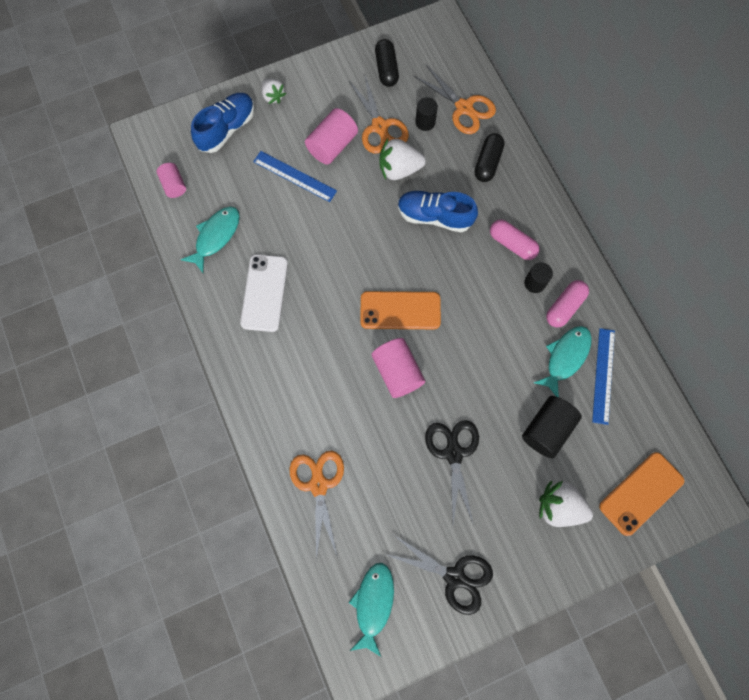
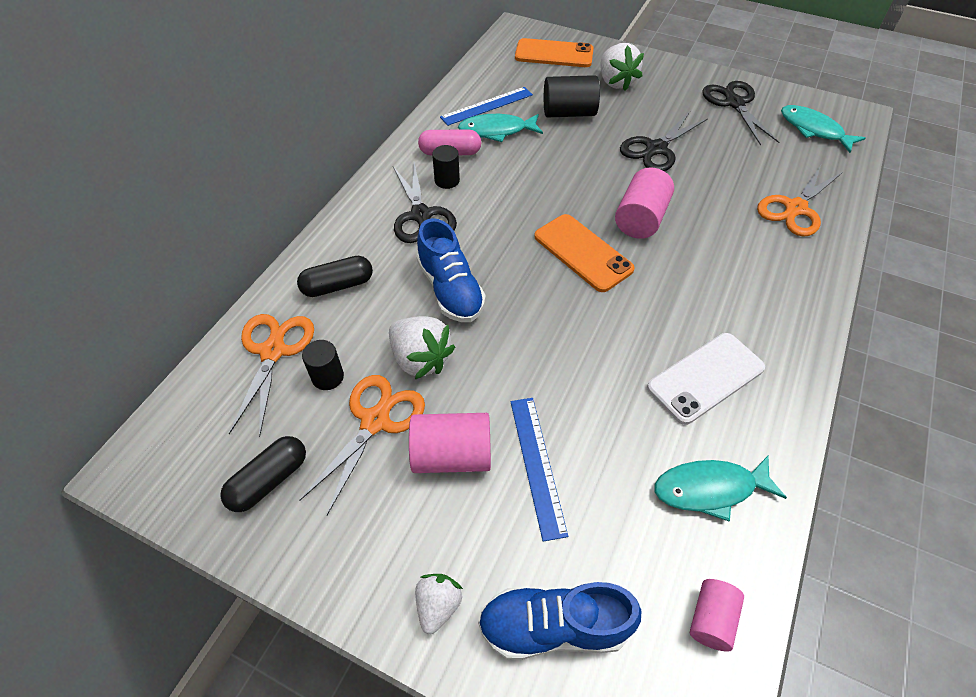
camera: 130 degrees left, 20 degrees down
turquoise fish [348,563,394,657] -> turquoise fish turned 75 degrees clockwise [781,105,866,153]
pink capsule [490,220,540,260] -> black scissors [393,163,457,243]

